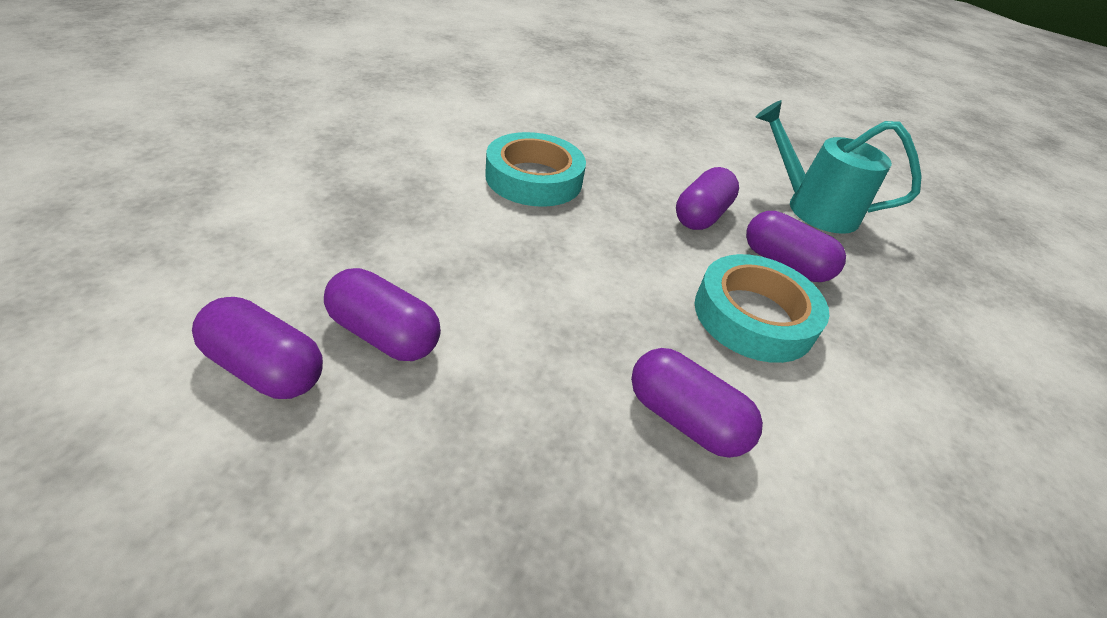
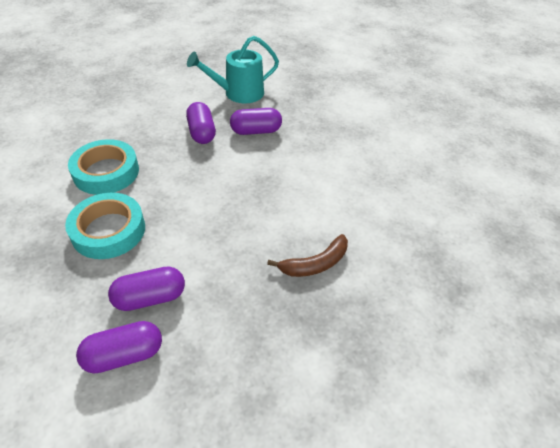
camera: 45 degrees left, 5 degrees up
purple capsule [631,348,763,458] -> none
turquoise tape [695,254,829,363] -> turquoise tape moved to [65,193,145,259]
none -> brown banana [267,234,348,277]

